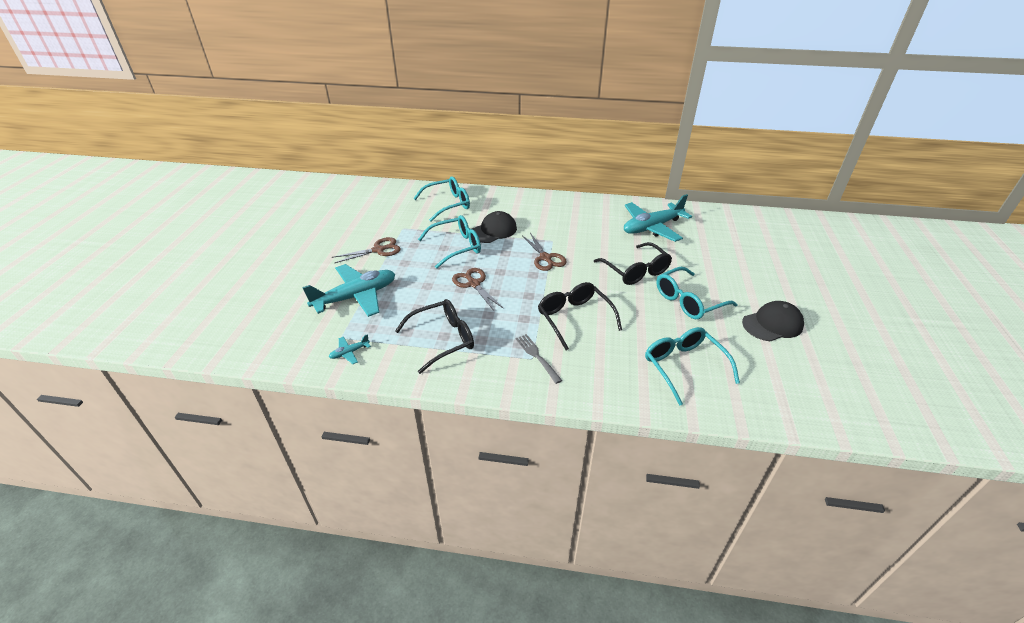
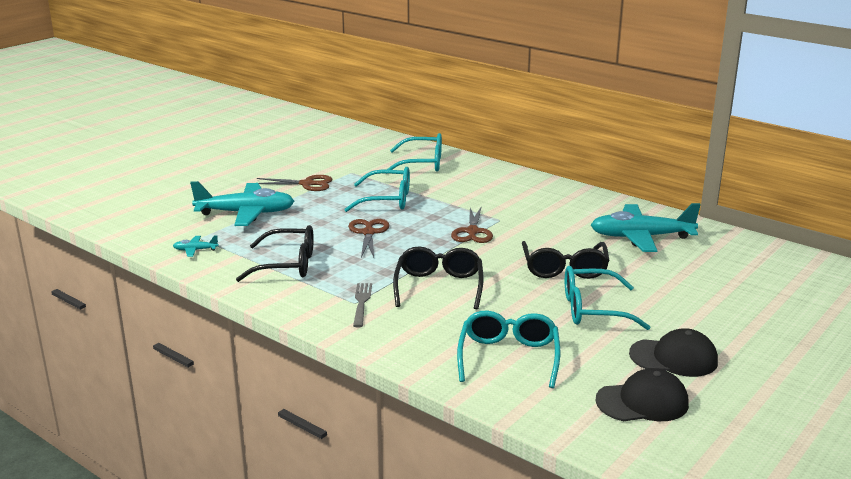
camera: 30 degrees right, 15 degrees down
black cap [472,211,517,243] -> black cap moved to [596,368,689,421]

